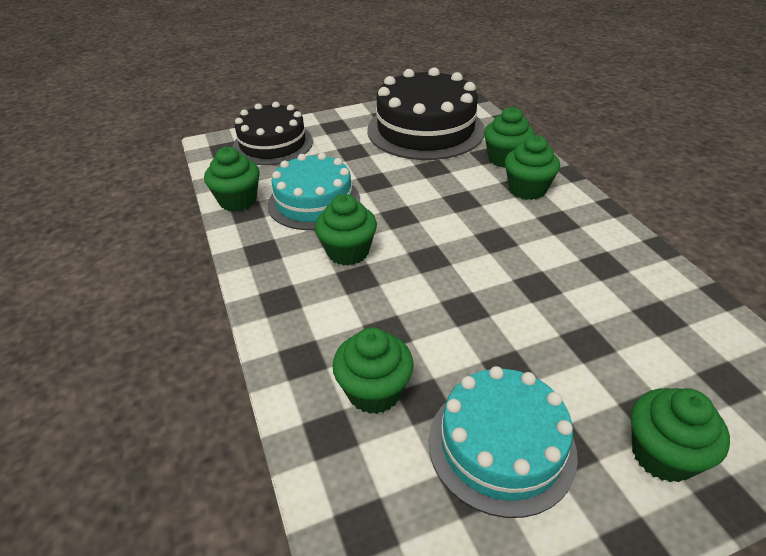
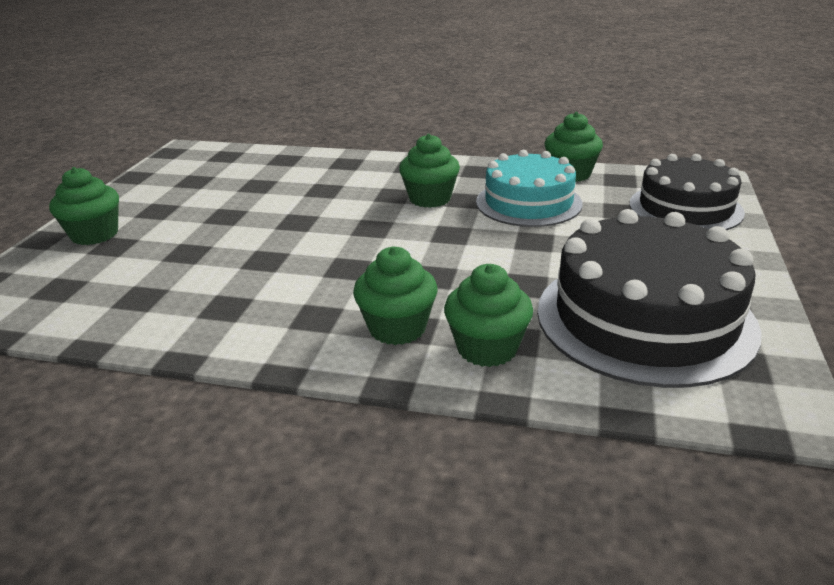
camera: 125 degrees right, 10 degrees down
green cupcake [333,327,414,414] -> none
turquoise cake [429,366,578,518] -> none

